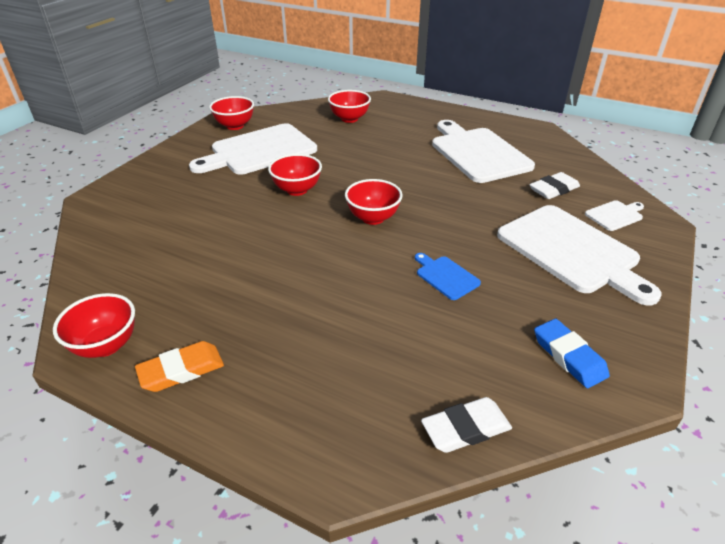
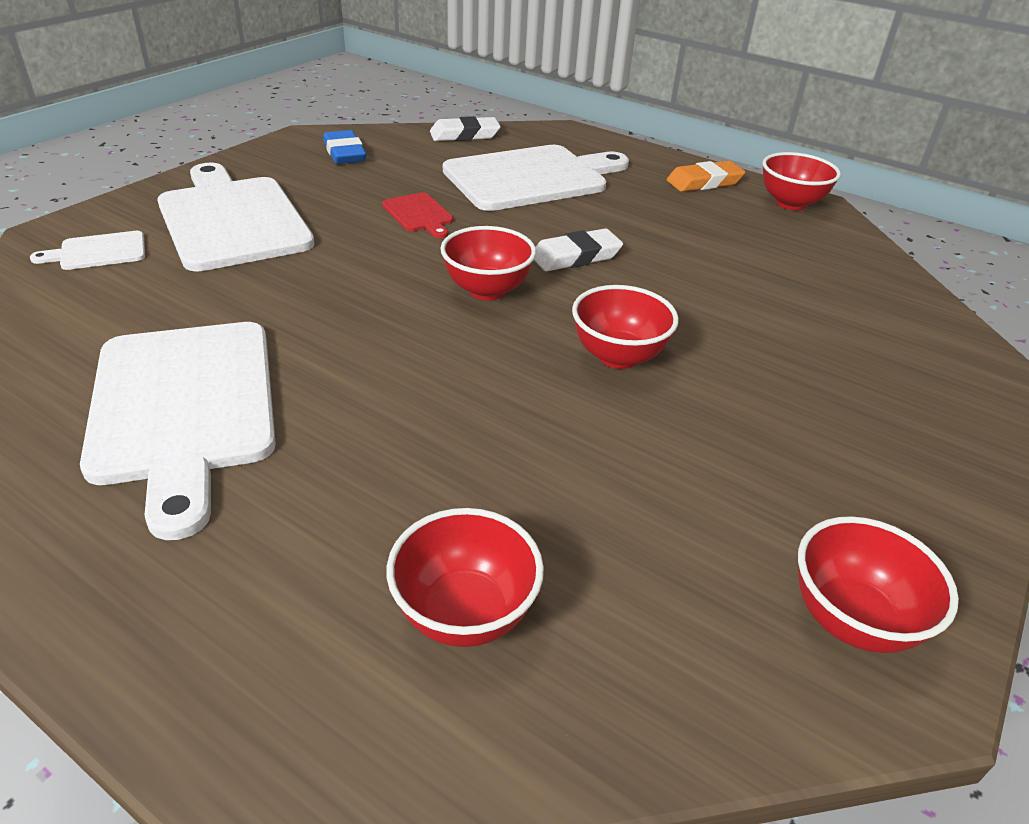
camera: 175 degrees left, 0 degrees up
white cutting board [189,123,317,175] -> white cutting board moved to [443,145,629,211]
blue cutting board [415,253,481,300] -> red cutting board [382,192,453,238]
white eraser [529,172,580,199] -> white eraser moved to [534,228,623,271]

